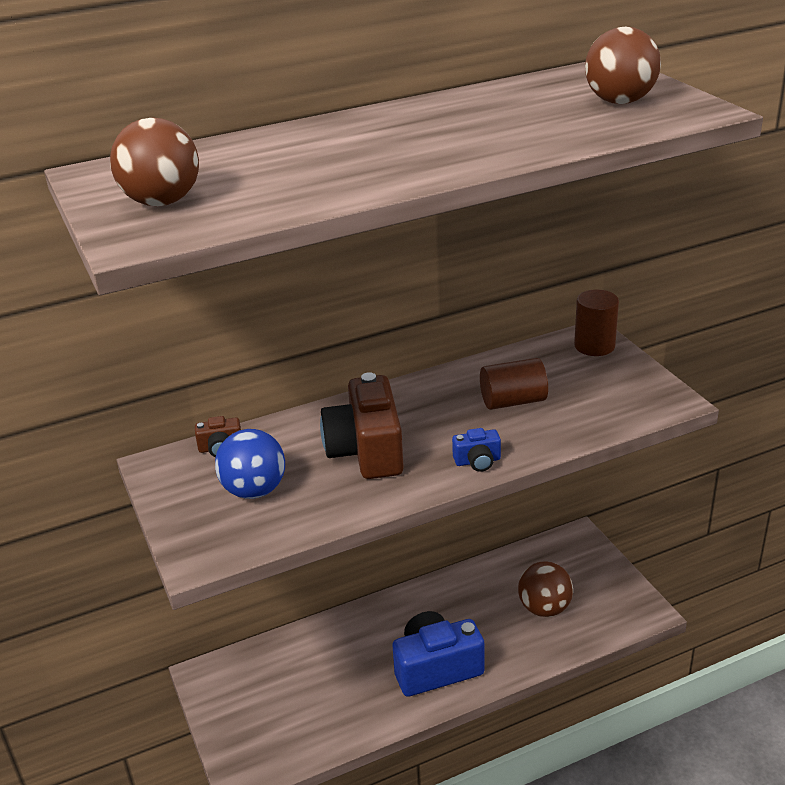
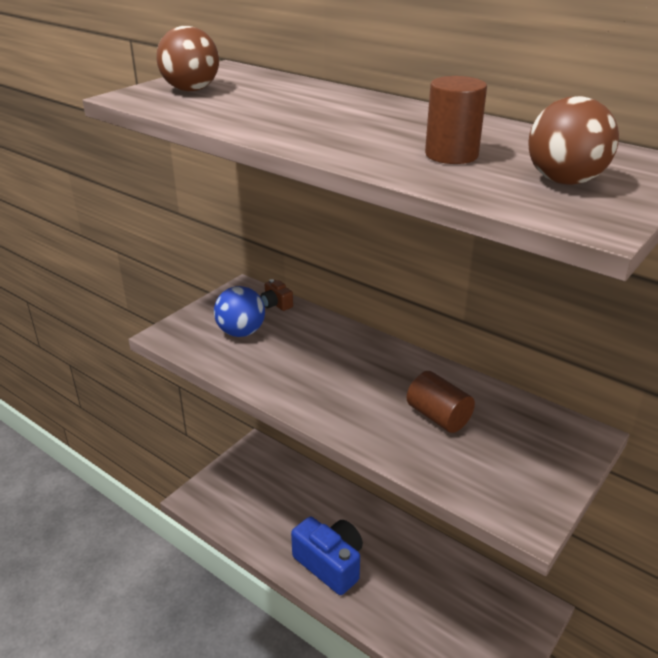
camera: 60 degrees right, 0 degrees up
brown camera [320,372,404,479] -> none
blue camera [452,428,501,472] -> none
brown ball [518,561,573,617] -> none
brown cylinder [574,290,619,356] -> brown cylinder moved to [425,76,487,164]

